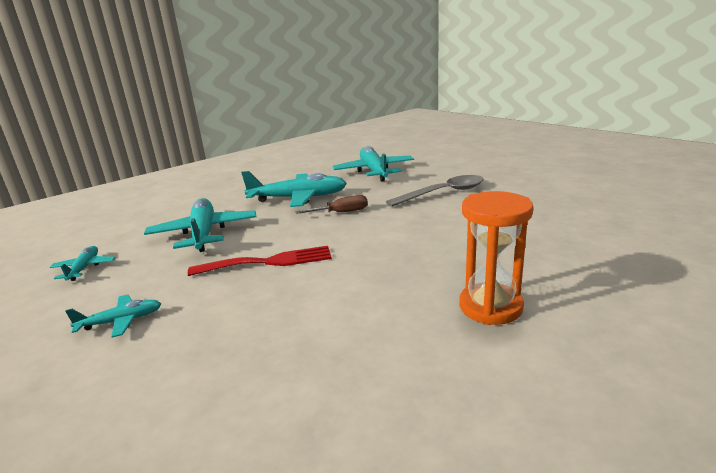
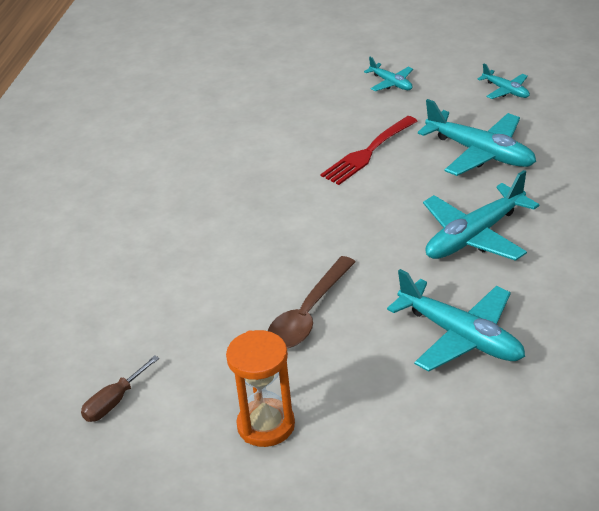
camera: 145 degrees right, 15 degrees up
turquoise plane [65,294,161,337] -> turquoise plane turned 75 degrees counterclockwise [364,57,413,91]
brown screwdriver [295,195,368,214] -> brown screwdriver moved to [81,355,159,422]
grey spoon [386,175,484,207] -> brown spoon [268,256,356,348]
orange hourglass [459,191,534,325] -> orange hourglass moved to [226,330,295,447]

